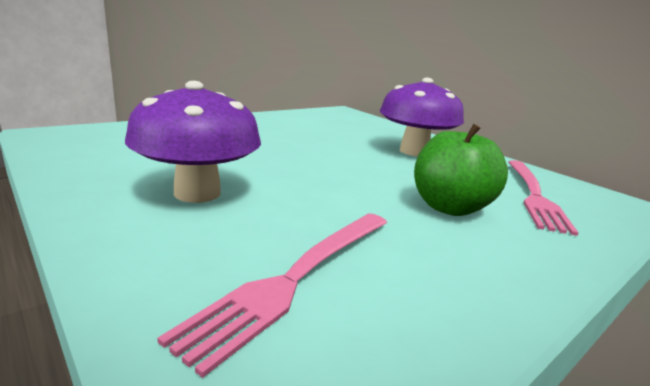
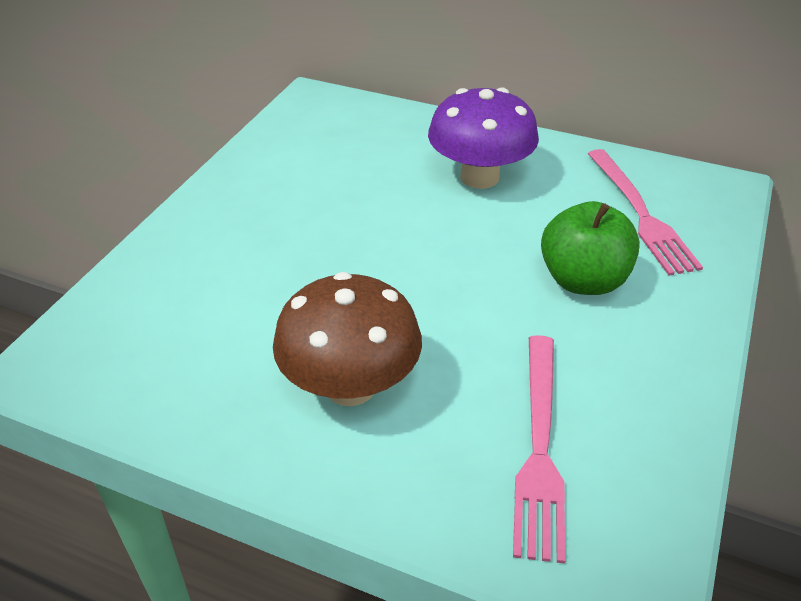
camera: 25 degrees left, 20 degrees up
purple mushroom [125,81,261,203] -> brown mushroom [273,272,422,406]

